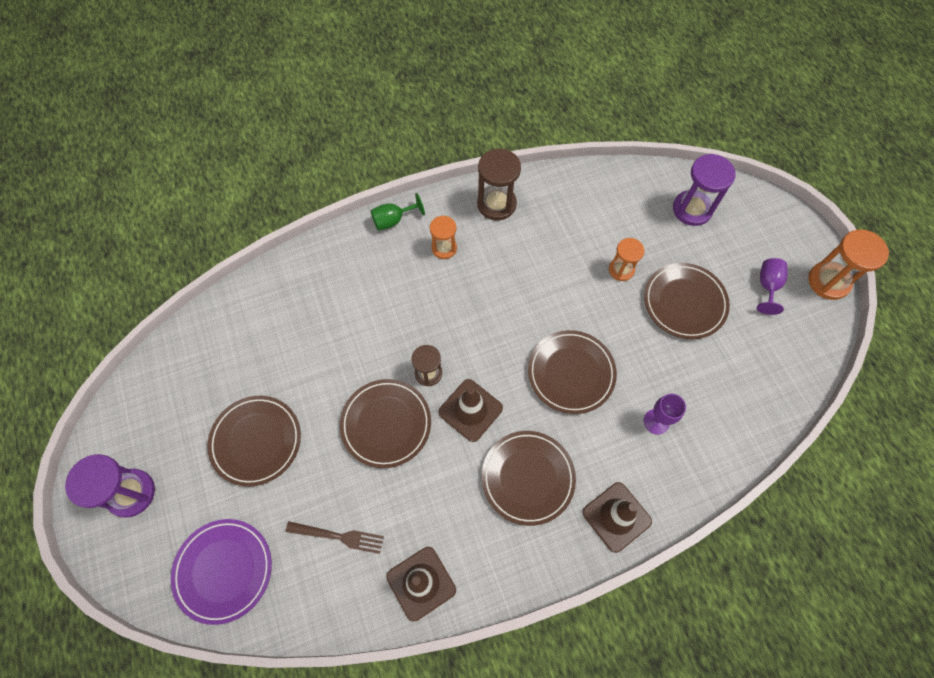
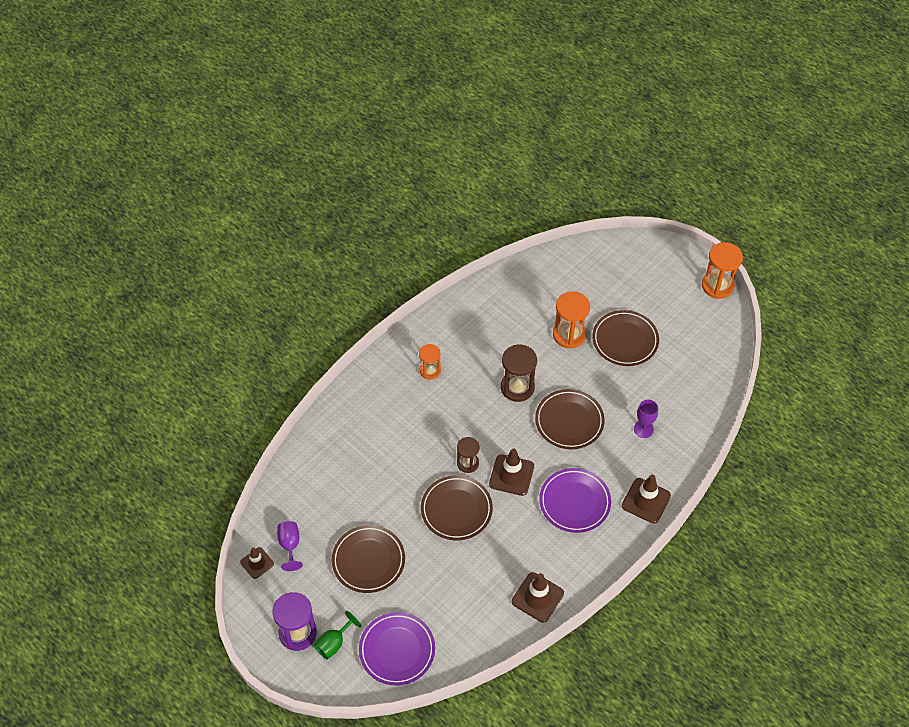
camera: 25 degrees left, 10 degrees down
brown fork [286,521,384,554] -> none
green goblet [370,193,425,231] -> green goblet moved to [313,611,361,659]
brown hourglass [477,149,521,221] -> brown hourglass moved to [501,344,537,402]
brown plate [482,431,576,526] -> purple plate [539,468,611,533]
orange hourglass [609,238,645,281] -> orange hourglass [553,291,590,349], size x1.59
purple hourglass [673,154,735,226] -> none
purple goblet [757,258,788,315] -> purple goblet moved to [277,521,303,571]
none -> brown traffic cone [240,547,274,579]

